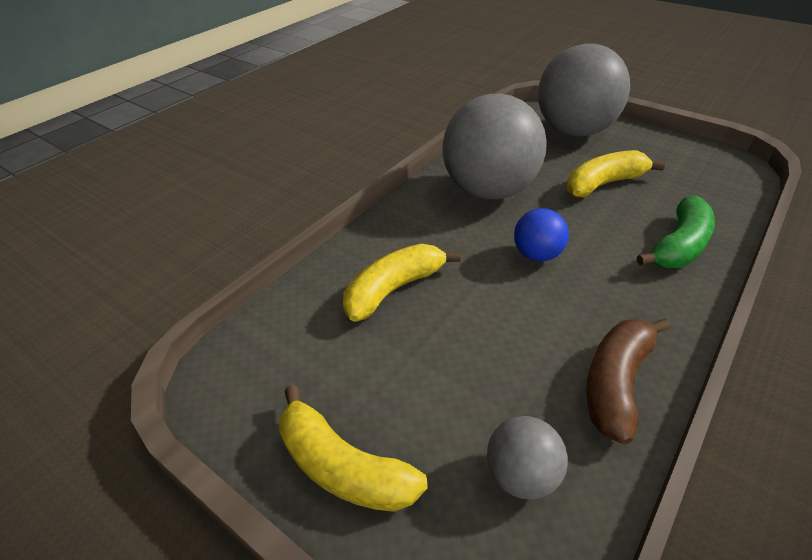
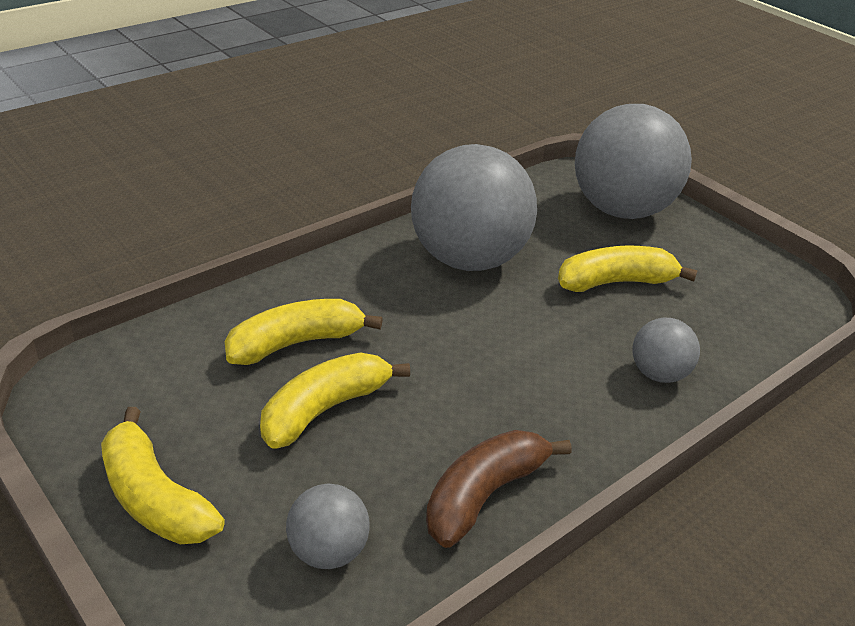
camera: 10 degrees right, 5 degrees down
blue ball [514,208,569,261] -> none
green banana [637,196,715,268] -> grey ball [632,318,700,383]
none -> yellow banana [260,352,410,449]

